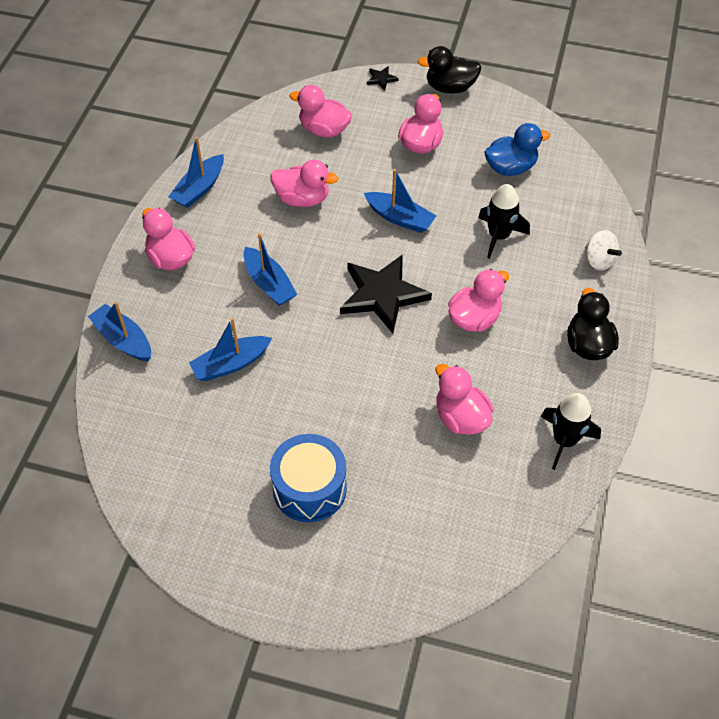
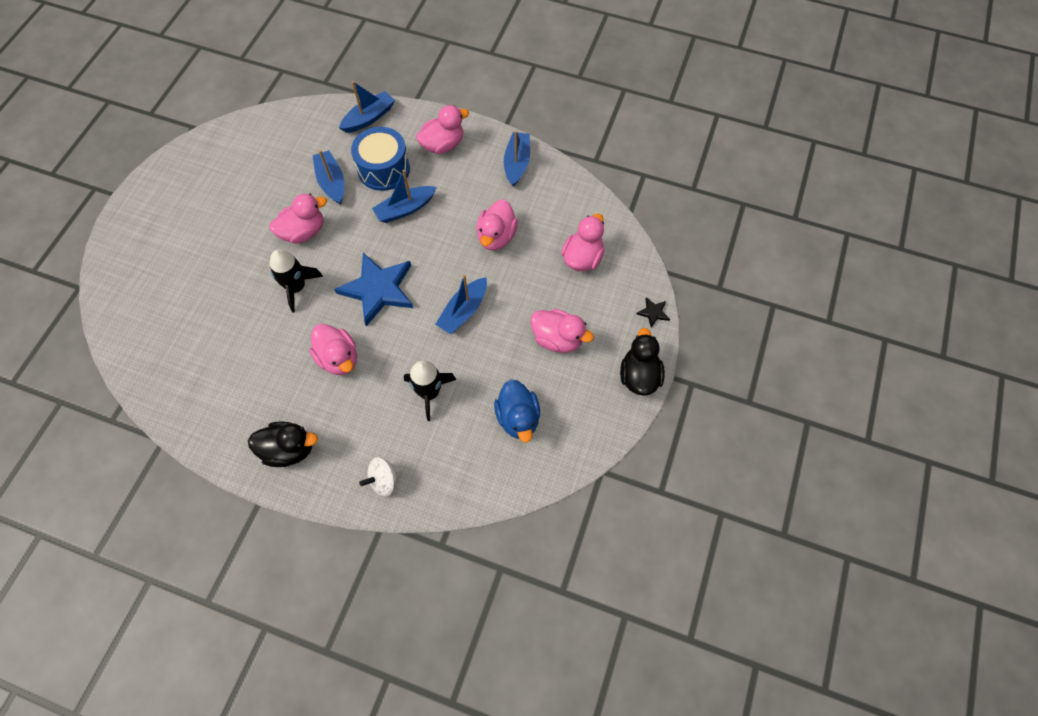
camera: 95 degrees right, 10 degrees up
blue boat [168,137,224,208] -> blue boat turned 60 degrees clockwise [504,131,530,187]
blue drum [270,434,347,522] -> blue drum moved to [351,127,410,191]
black star [340,254,432,333] -> blue star [334,253,413,326]
pink duck [436,364,494,435] -> pink duck moved to [270,194,327,244]
black rocket [541,393,601,470] -> black rocket moved to [270,249,323,312]

